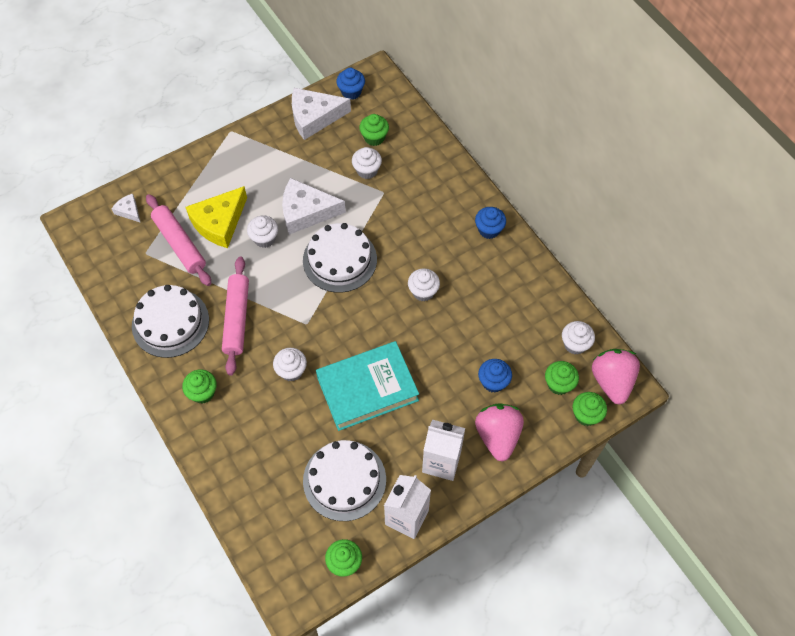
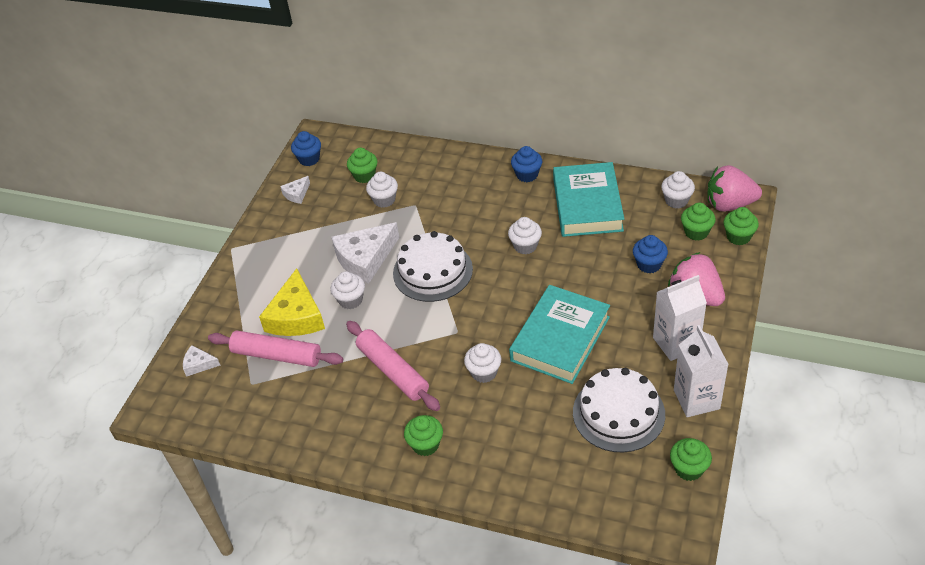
camera: 35 degrees left, 15 degrees down
white cake [132,285,209,358] -> none
white cheese [292,88,351,140] -> white cheese [280,176,310,204], size x0.48
pink strawberry [592,349,640,404] -> pink strawberry turned 45 degrees counterclockwise [707,165,762,211]
none -> turquoise book [553,162,624,237]

